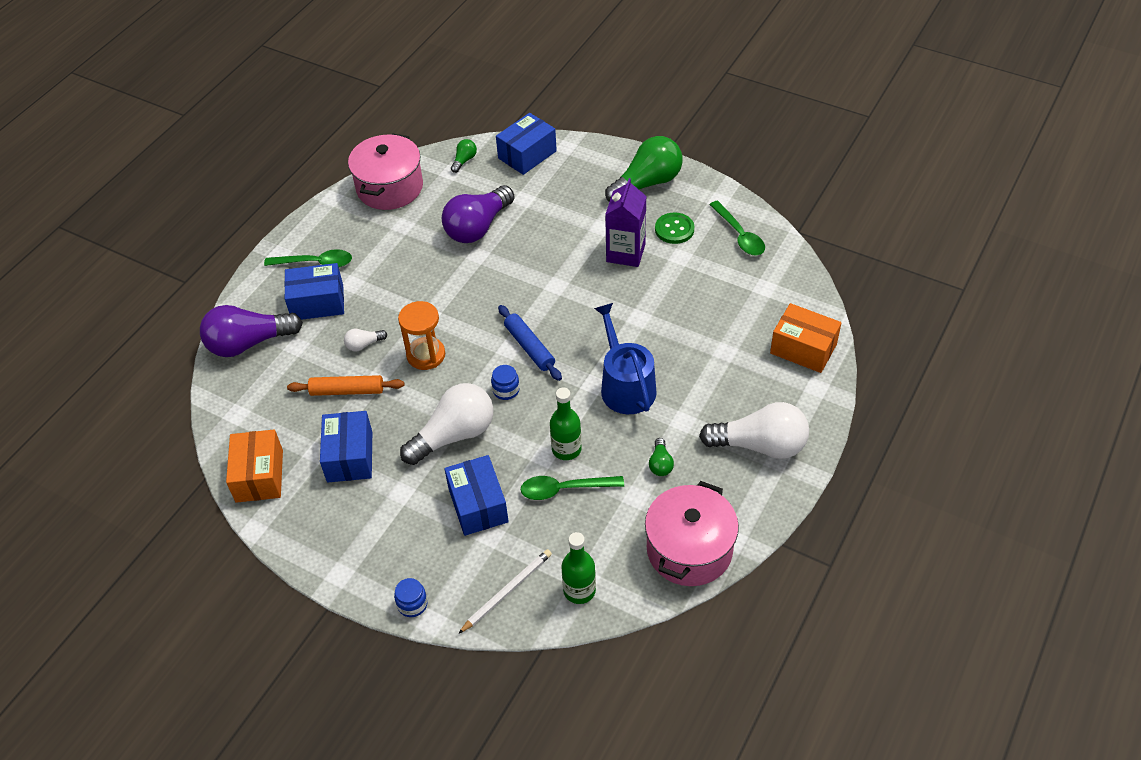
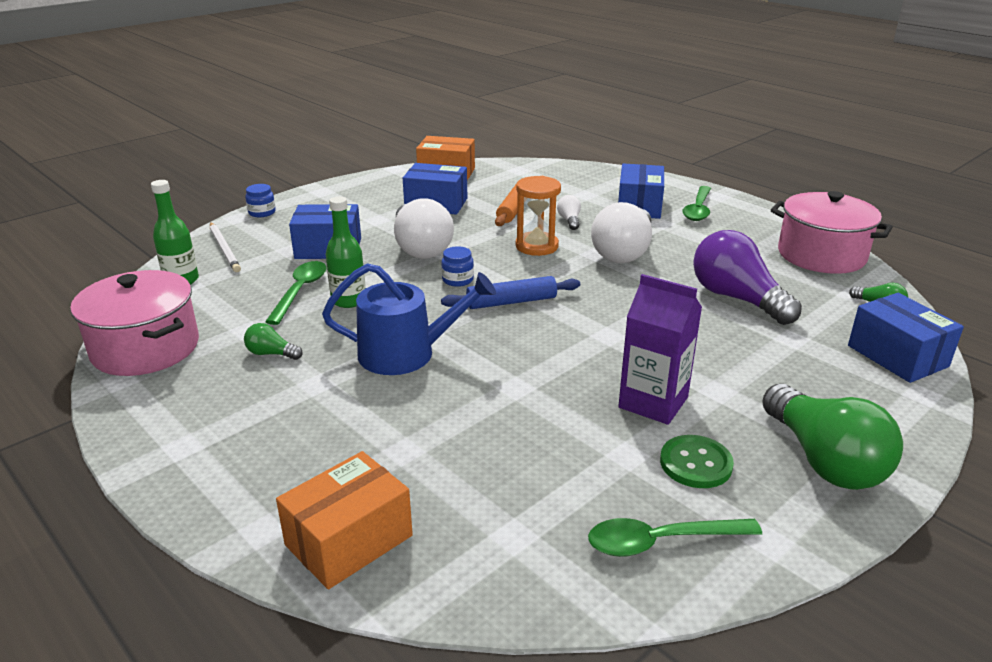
camera: 105 degrees right, 20 degrees down
purple light bulb [200,305,303,357] -> none
white light bulb [699,402,809,459] -> white light bulb moved to [591,202,652,263]

